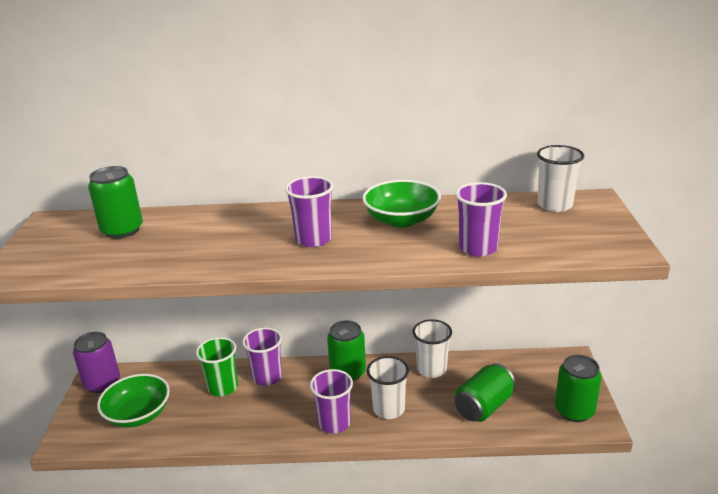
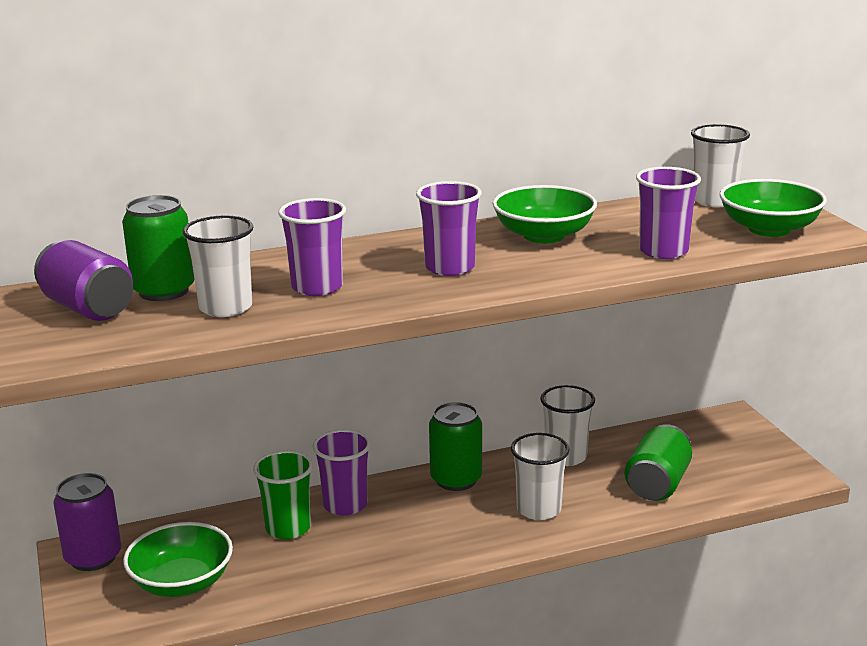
camera: 20 degrees left, 5 degrees down
purple cup [310,369,353,433] -> purple cup moved to [278,198,346,296]
green can [555,355,602,422] -> none
none -> purple can [34,240,133,321]
none -> white cup [182,215,253,317]
none -> green bowl [720,179,827,237]

